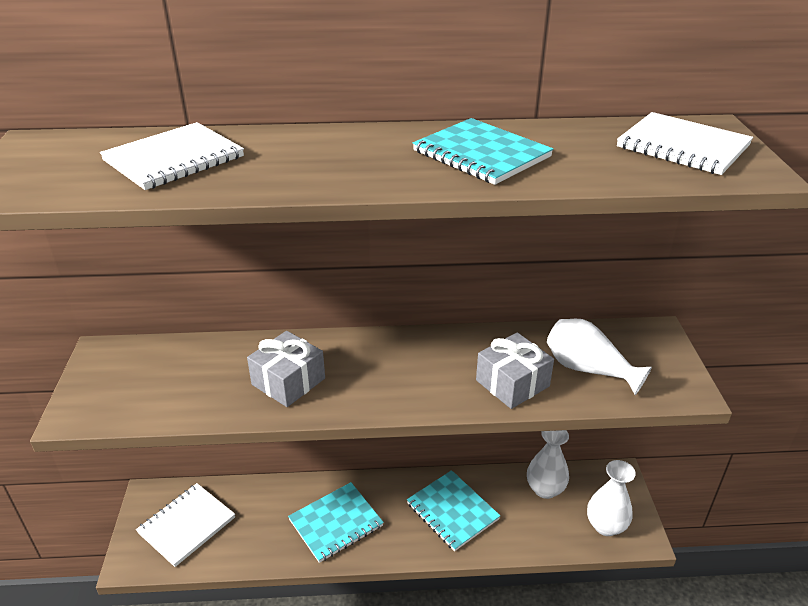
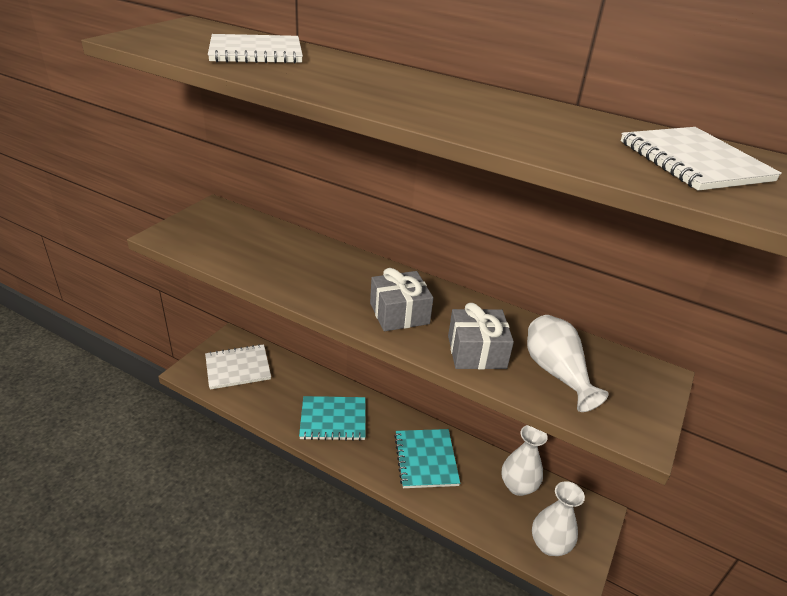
camera: 30 degrees right, 0 degrees up
grey gift [247,331,325,407] -> grey gift moved to [370,268,433,331]
turquoise notebook [413,118,553,185] -> none

